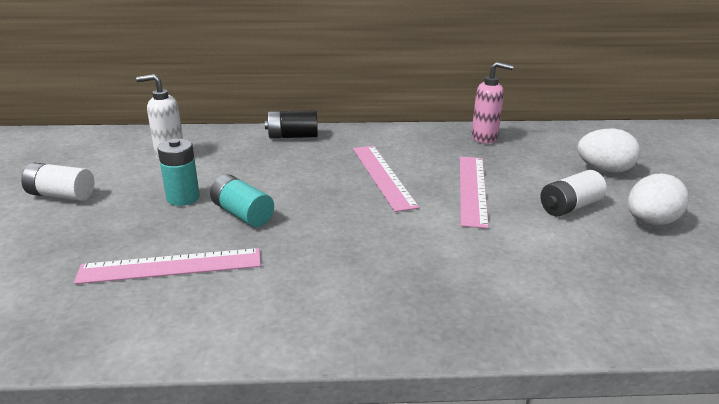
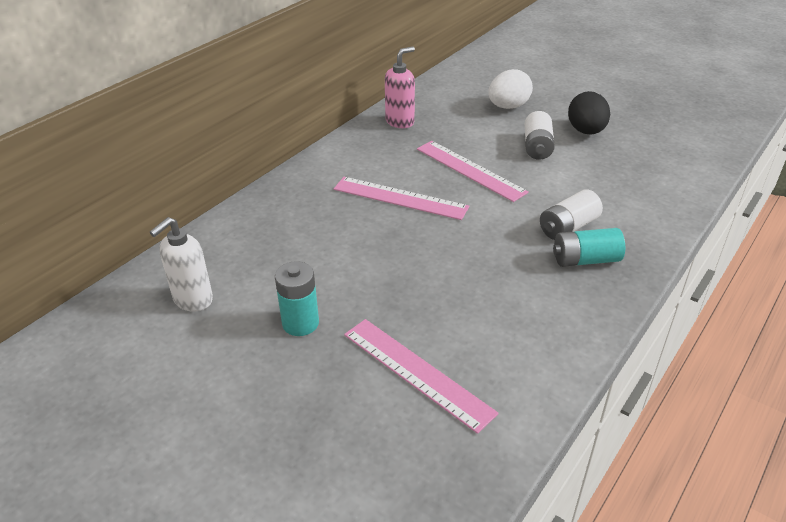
camera: 50 degrees left, 10 degrees up
white battery [21,163,95,201] -> white battery moved to [540,190,603,240]
pink ruler [74,248,261,284] -> pink ruler turned 75 degrees counterclockwise [344,319,499,434]
turquoise battery [210,174,274,227] -> turquoise battery moved to [553,228,625,267]
black battery [265,110,318,138] -> none
white egg [628,174,689,226] -> black egg [568,91,610,135]

